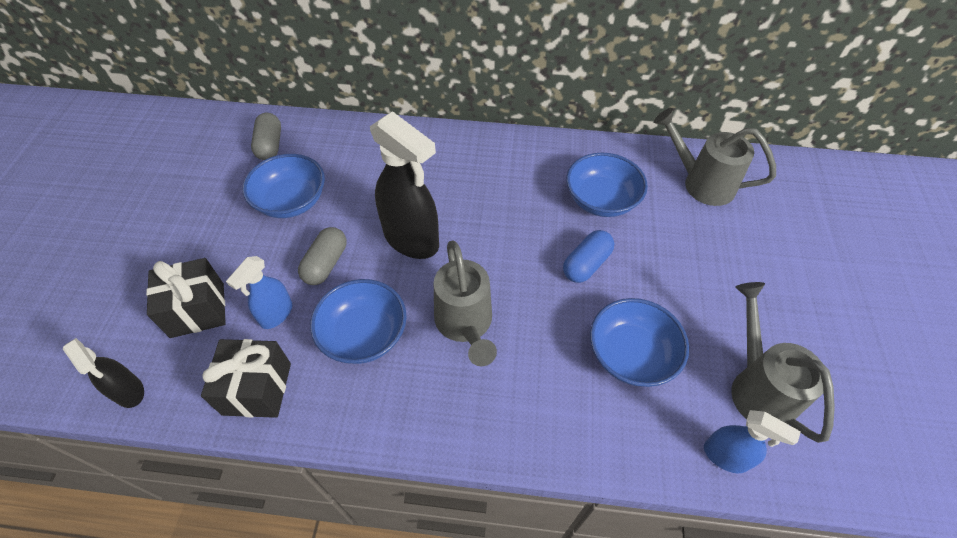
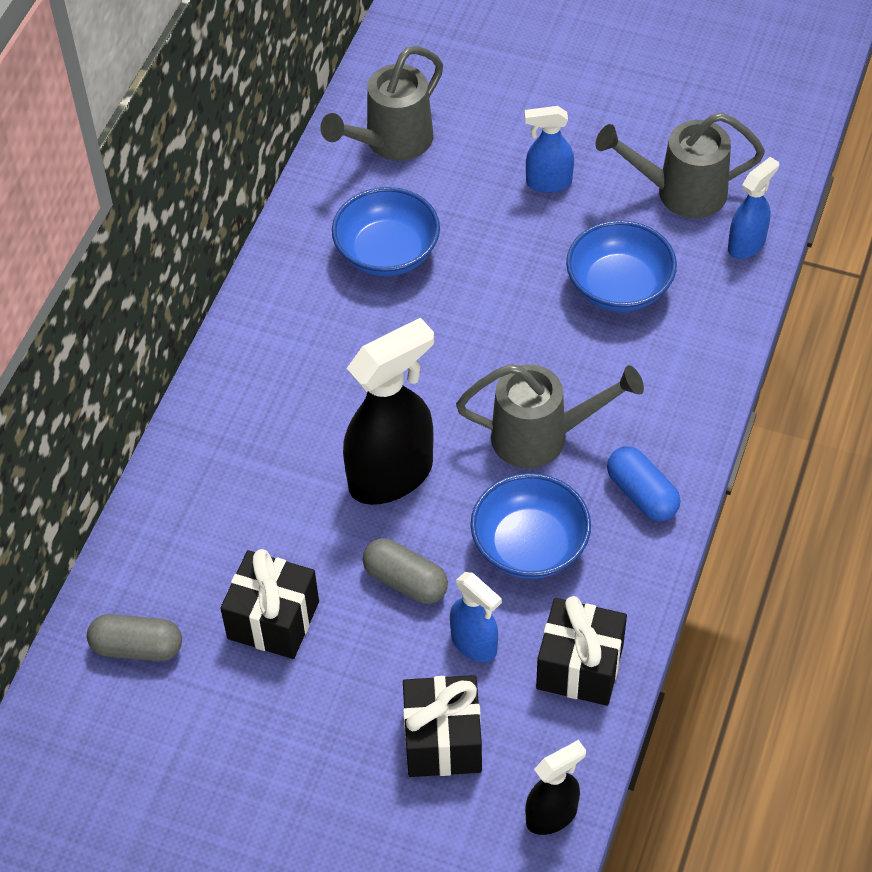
camera: 75 degrees left, 0 degrees up
blue bowl [242,154,325,218] -> black gift [220,549,319,659]
blue capsule [563,230,614,283] -> blue capsule moved to [607,446,680,521]
none -> blue spray bottle [524,106,574,193]

